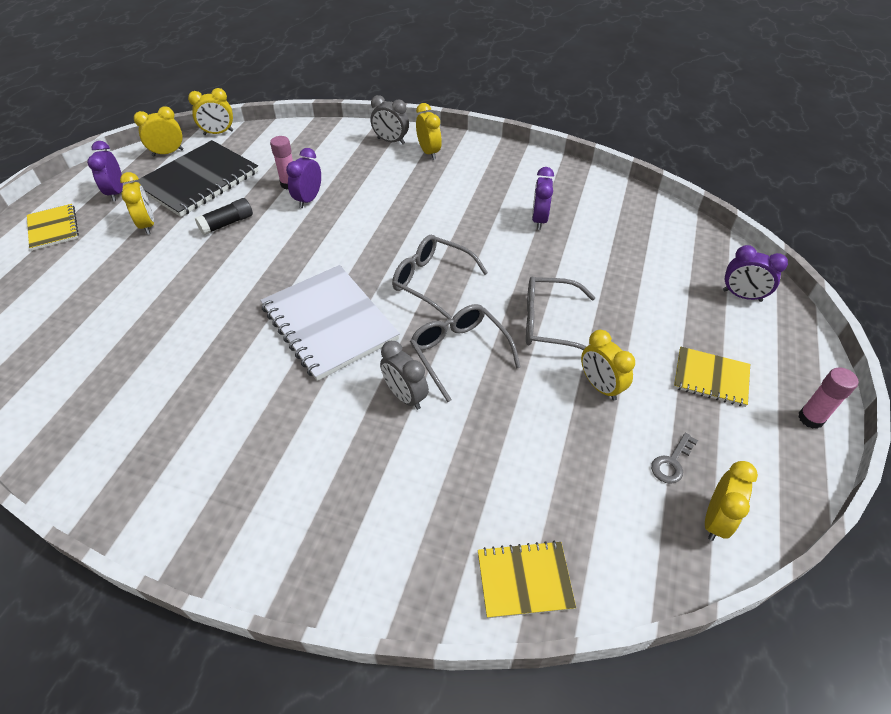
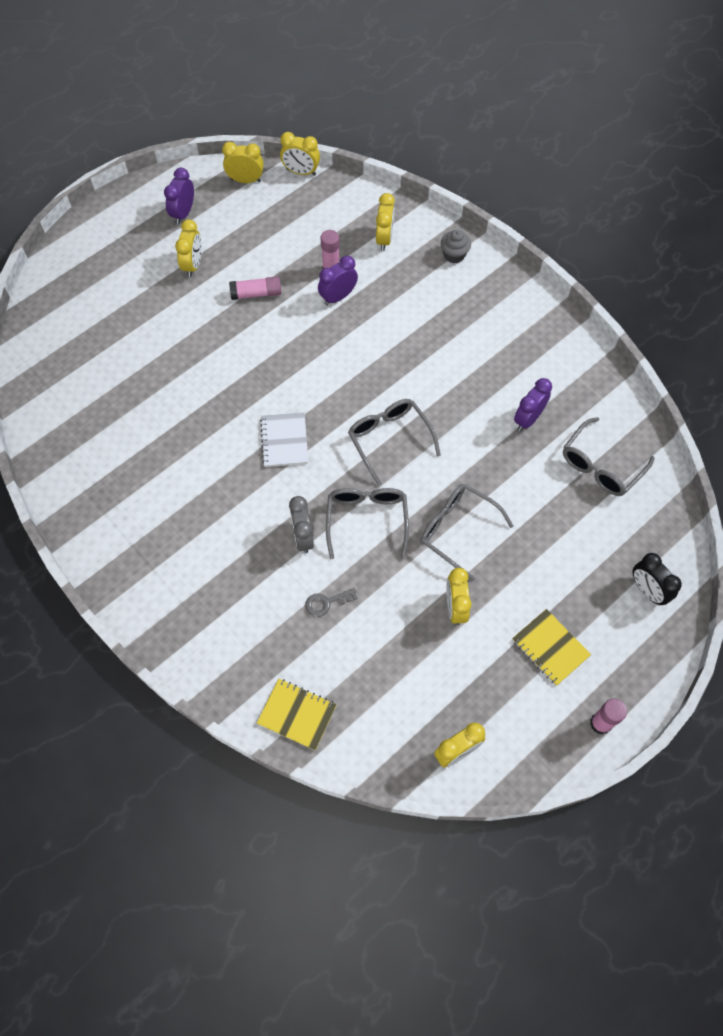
camera: 30 degrees right, 15 degrees up
yellow notebook [27,204,79,250] -> none
black notebook [134,140,259,217] -> none
black glue stick [195,198,253,235] -> pink glue stick [229,276,282,300]
white notebook [260,265,400,381] -> white notebook [260,412,308,467], size x0.54
grey clock [371,95,409,144] -> grey cupcake [441,230,471,263]
yellow clock [416,103,442,160] -> yellow clock moved to [376,193,395,251]
grey key [651,432,698,484] -> grey key moved to [305,588,358,617]
purple clock [723,245,788,302] -> black clock [633,553,682,605]
none -> grey glasses [563,417,655,496]

